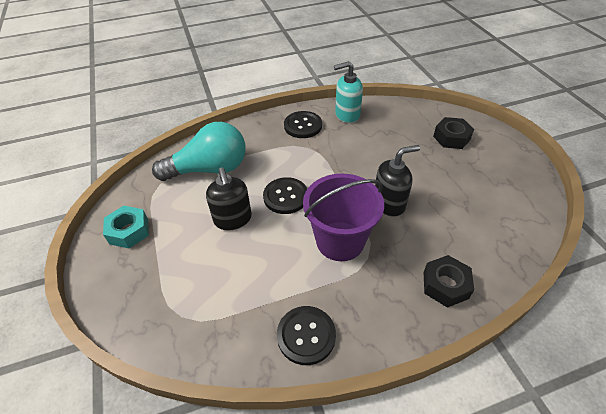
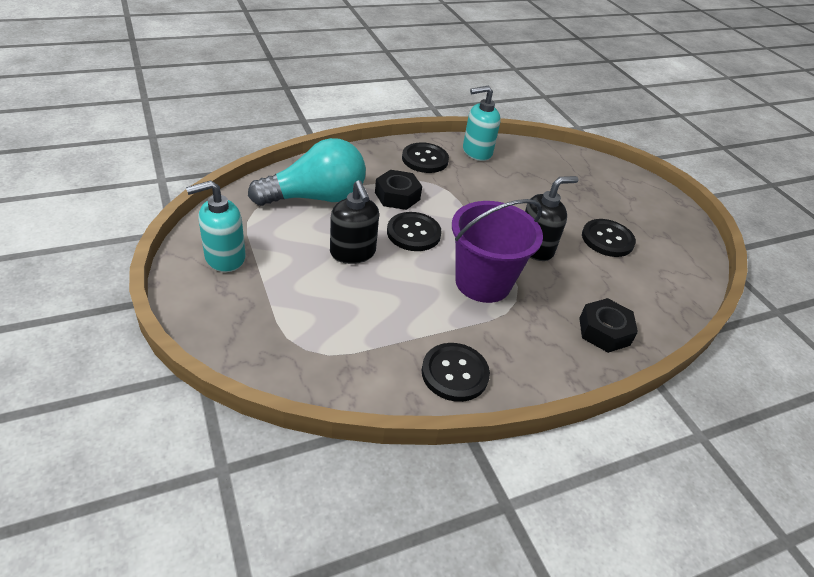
camera: 10 degrees left, 5 degrees down
turquoise nut [103,206,149,248] -> turquoise soap dispenser [186,180,245,272]
black nut [433,117,474,149] -> black nut moved to [375,170,422,210]
none -> black button [582,219,636,257]

